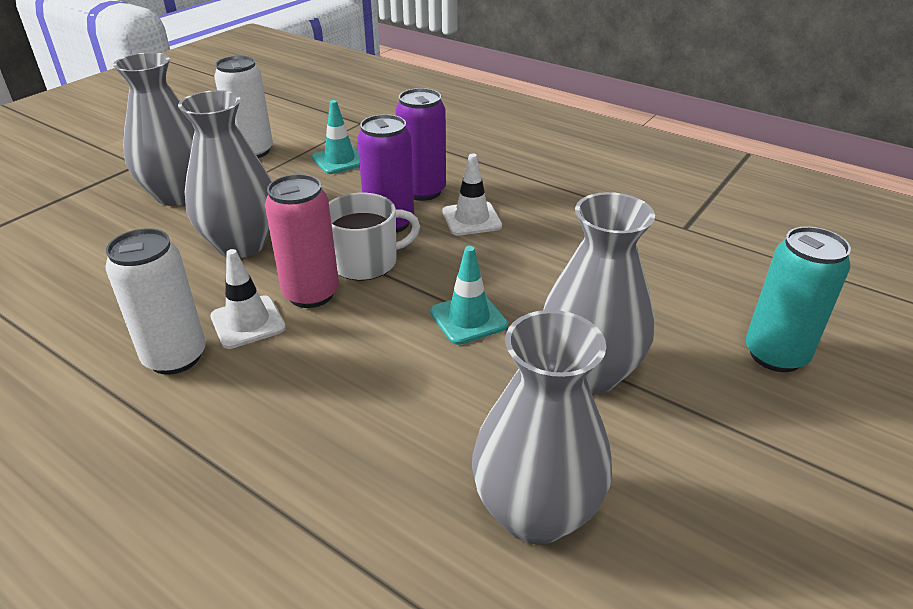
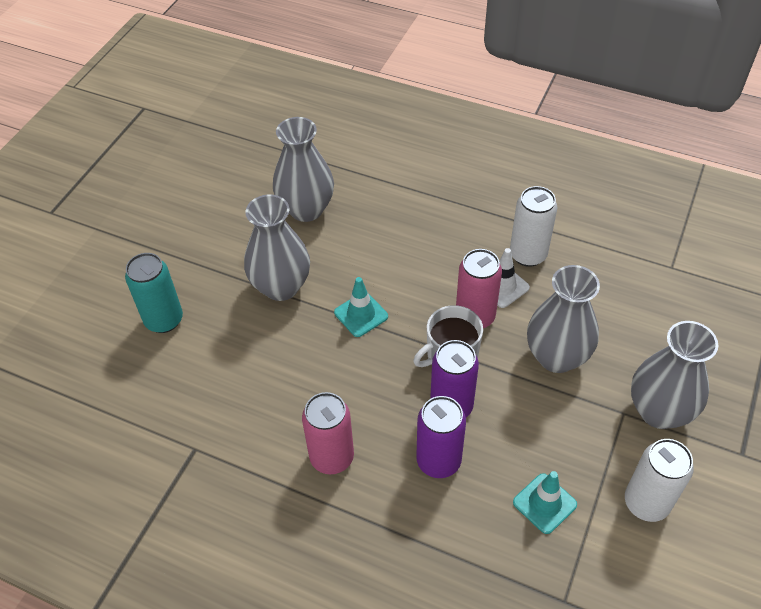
camera: 170 degrees right, 15 degrees up
white traffic cone [442,154,502,236] -> none
none -> pink can [302,392,354,474]

